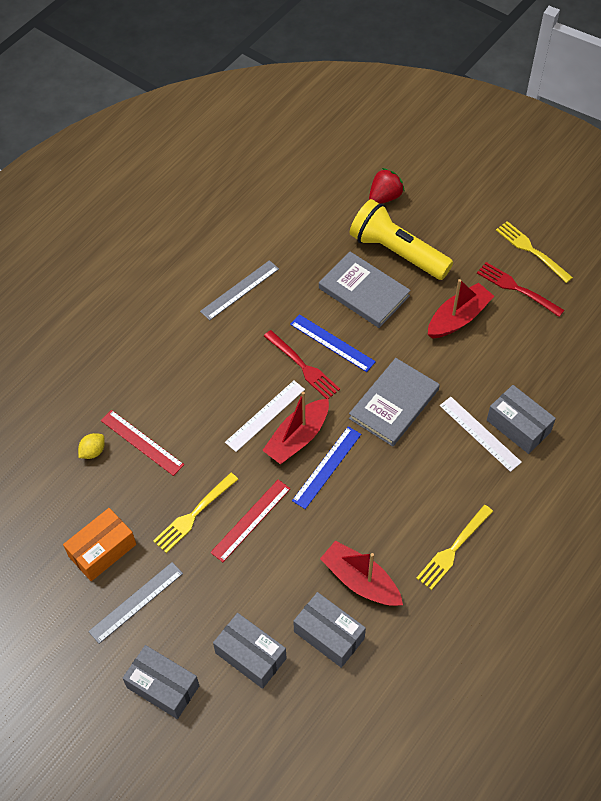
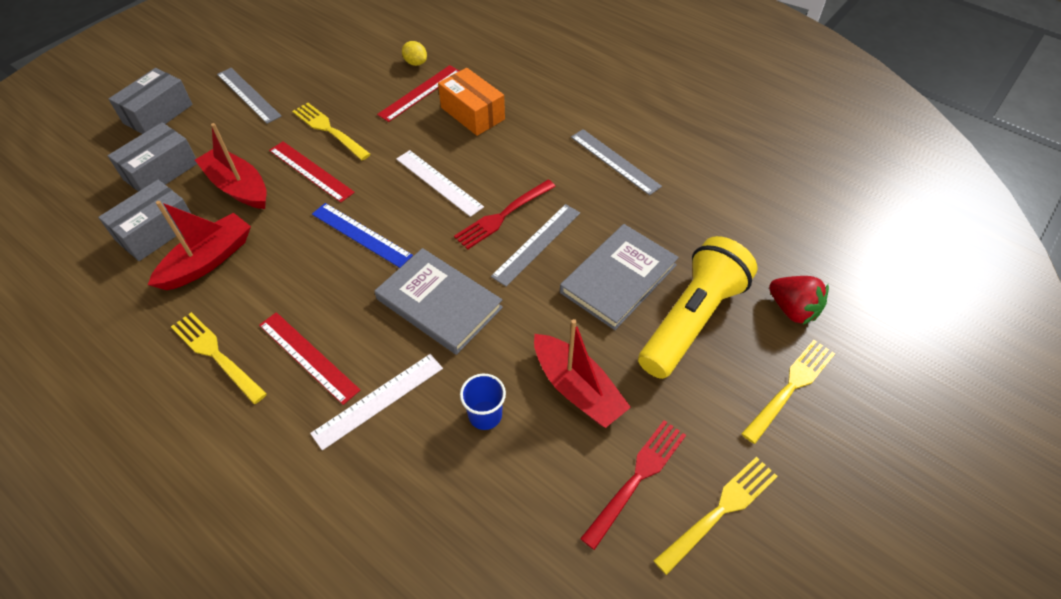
camera: 90 degrees right, 5 degrees down
orange box [63,508,136,581] -> orange box moved to [438,68,505,136]
red boat [262,392,329,464] -> red boat moved to [195,123,267,209]
blue ruler [290,314,376,372] -> grey ruler [491,204,580,287]
grey box [487,385,556,454] -> none
none -> red ruler [259,312,360,405]
none -> blue cup [460,374,506,430]
none -> yellow fork [741,340,835,444]

